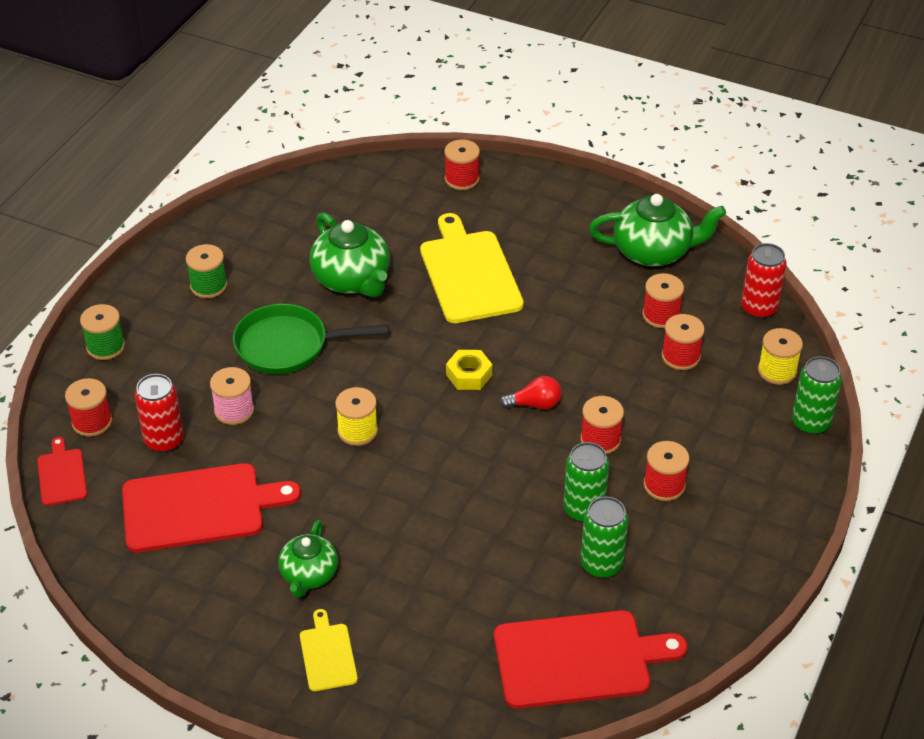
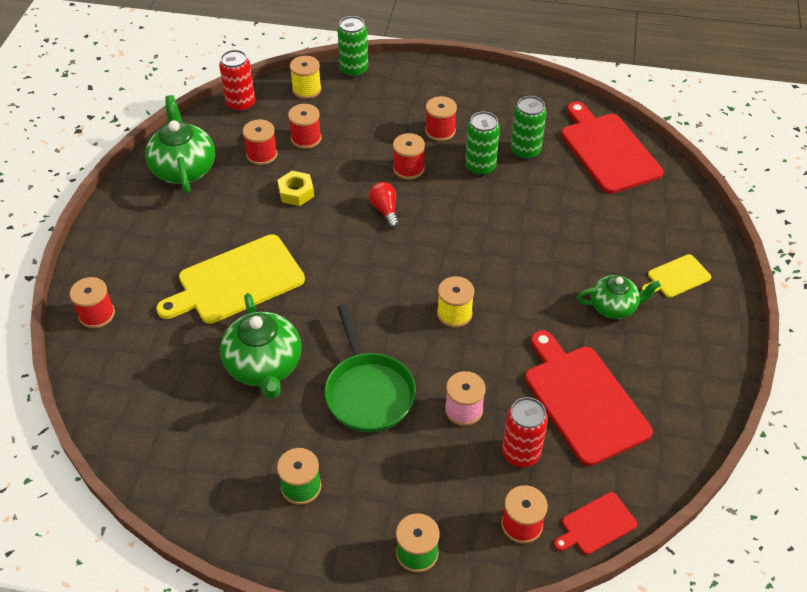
camera: 105 degrees left, 5 degrees up
green teapot [309,212,390,297] -> green teapot turned 120 degrees clockwise [220,293,302,399]
yellow nut [446,350,492,390] -> yellow nut moved to [277,171,314,206]

